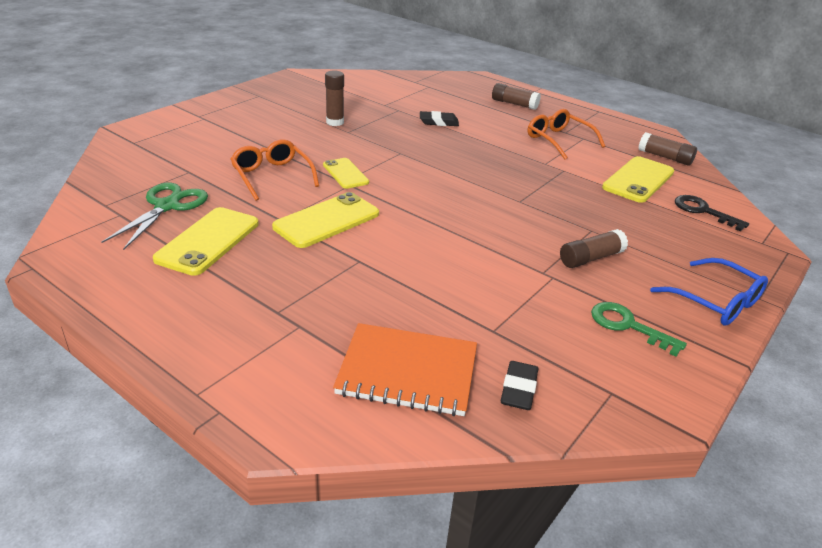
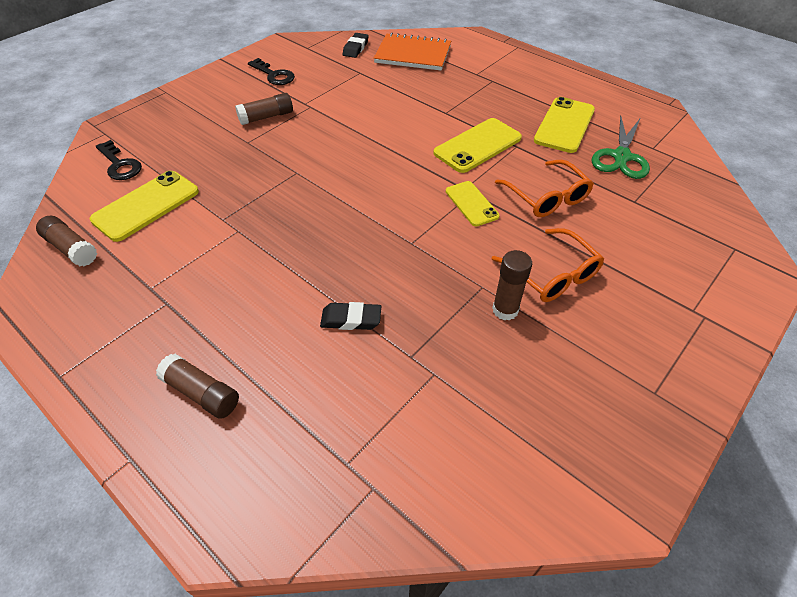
camera: 175 degrees left, 15 degrees up
orange glasses [528,109,605,160] -> orange glasses moved to [492,228,604,302]
green key [591,302,687,357] -> black key [248,58,295,85]
blue glasses [650,258,768,326] -> none

